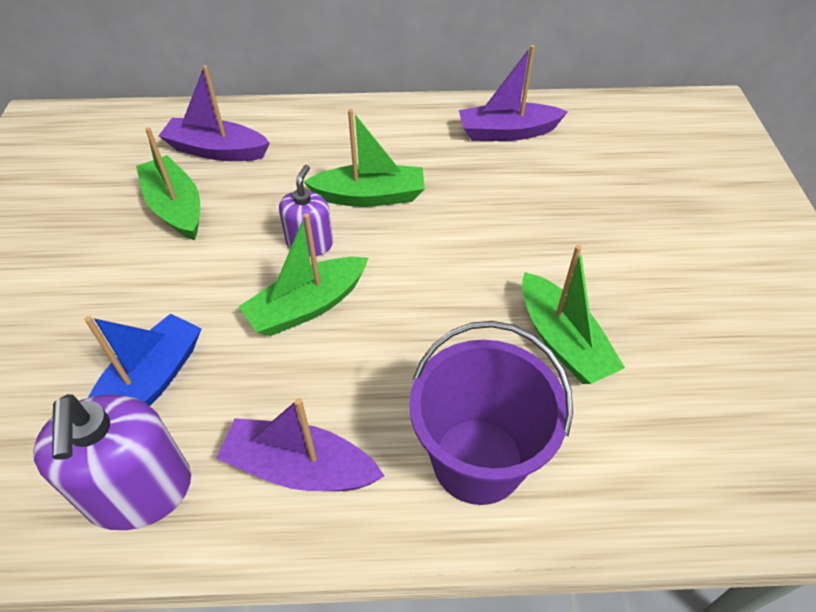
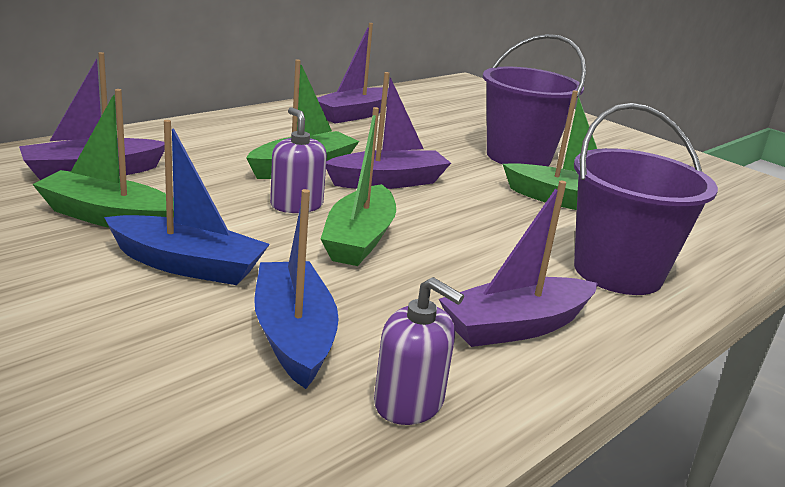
camera: 45 degrees left, 25 degrees down
purple soap dispenser [33,394,191,530] -> purple soap dispenser [374,277,464,425], size x0.60
none -> blue boat [104,120,270,285]
none -> purple boat [326,72,451,189]
none -> purple bucket [483,34,586,166]

